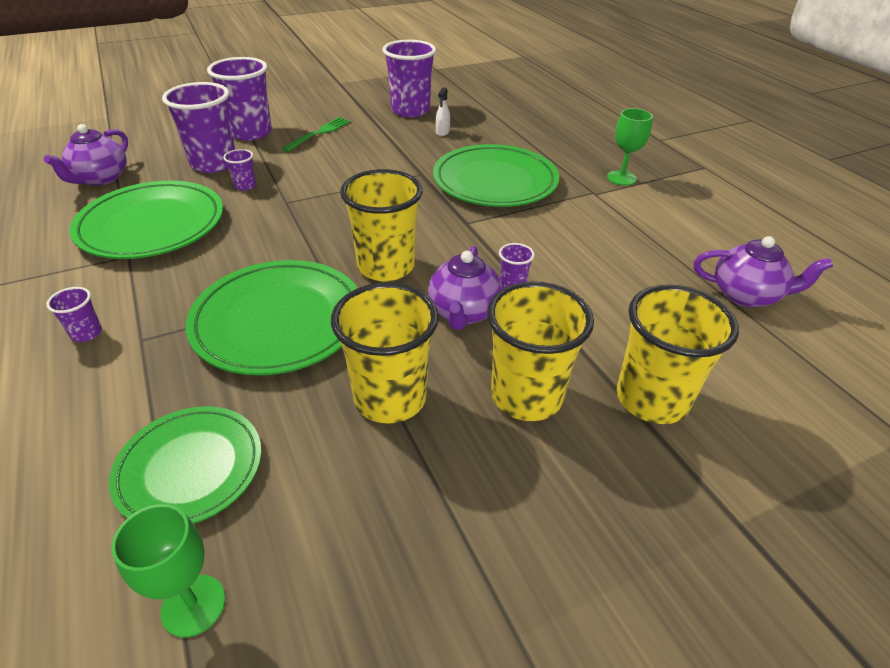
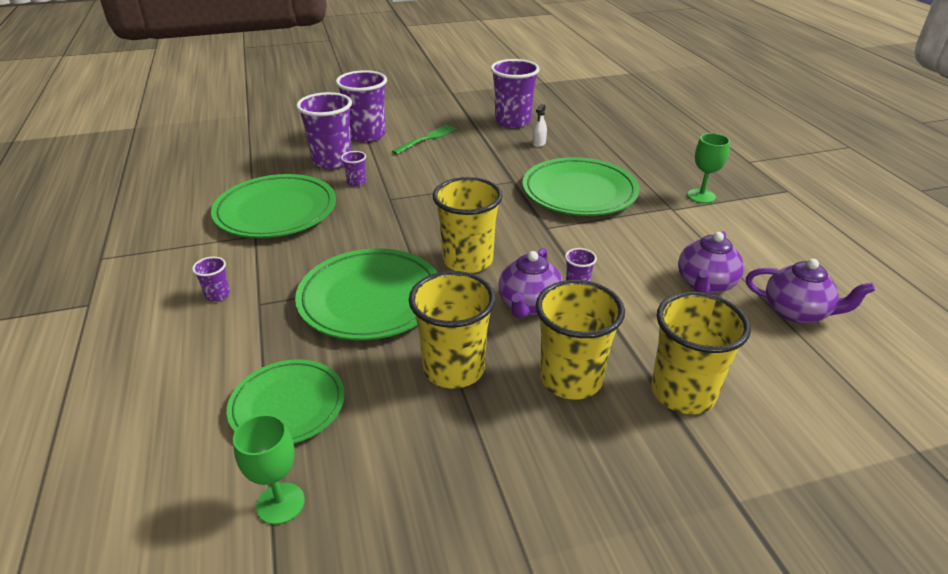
camera: 10 degrees right, 5 degrees down
purple teapot [44,124,128,186] -> purple teapot moved to [678,231,744,294]

